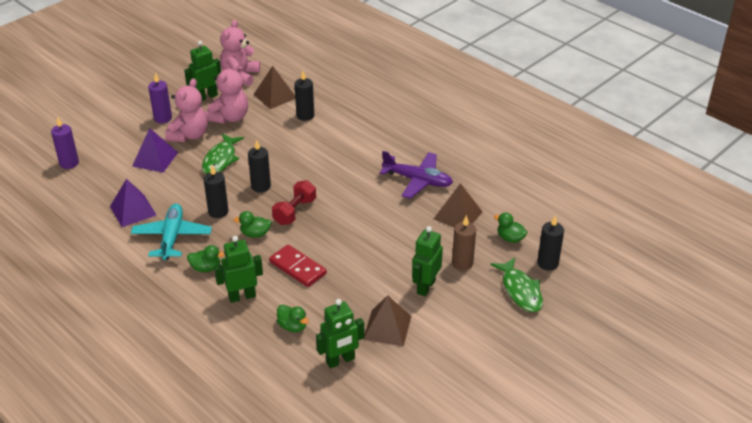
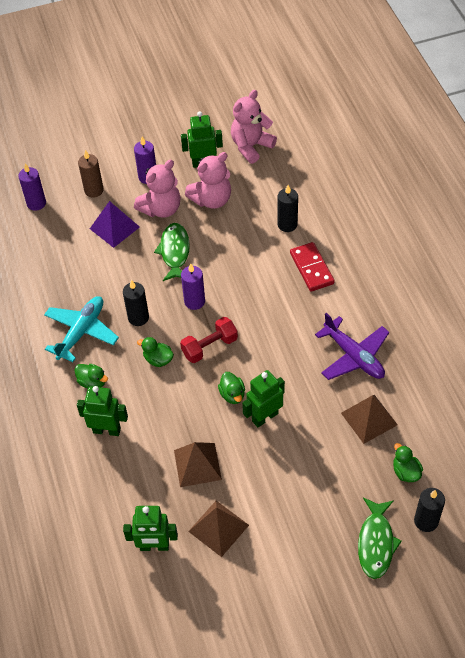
camera: 30 degrees right, 15 degrees up
purple pyramid [110,179,156,227] -> none
green fish [202,134,244,174] -> green fish turned 135 degrees clockwise [154,223,190,281]
black candle [248,140,271,192] -> purple candle [181,263,205,310]
brown pyramid [253,66,295,109] -> brown pyramid moved to [174,442,222,487]
red domino [269,244,327,287] -> red domino moved to [290,242,335,292]
green duck [277,305,309,332] -> green duck moved to [218,372,245,404]
green robot [412,226,443,296] -> green robot moved to [242,370,285,427]
brown candle [452,215,476,270] -> brown candle moved to [78,150,104,197]

